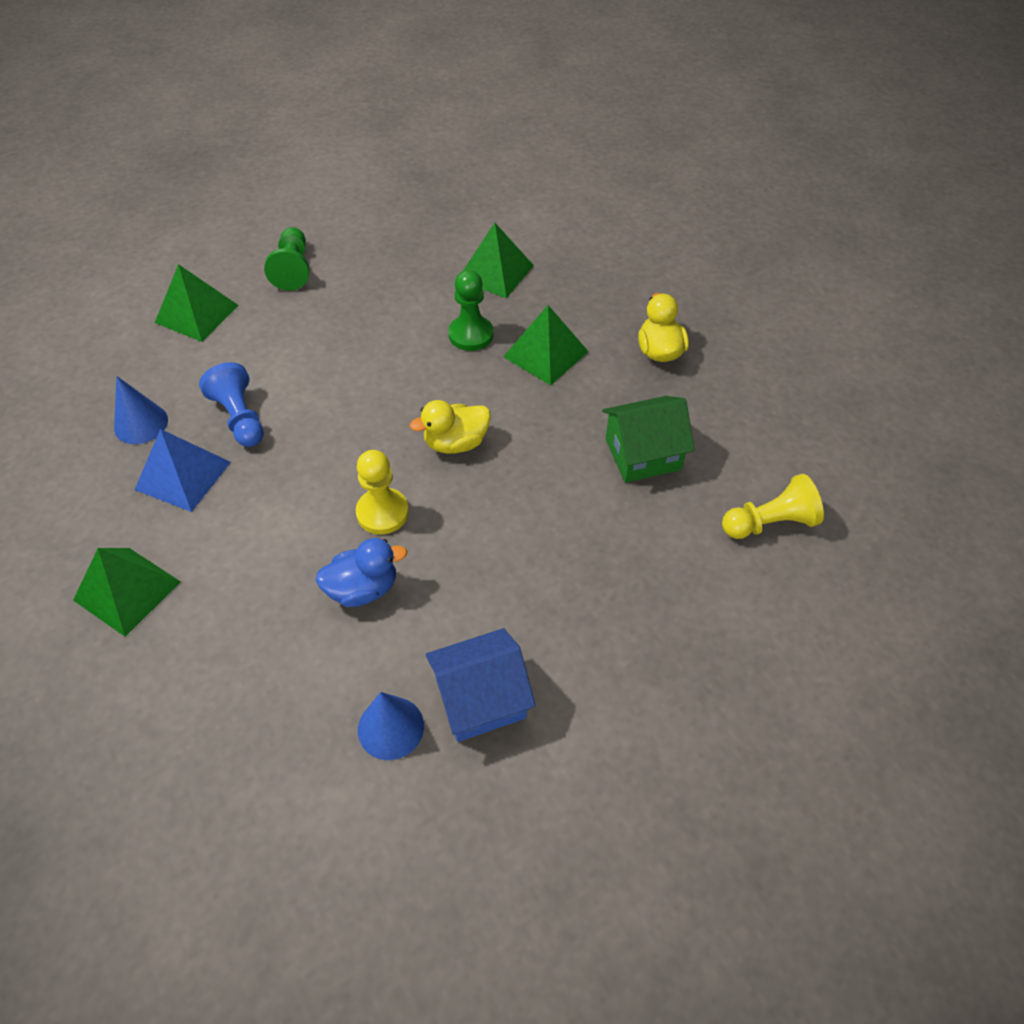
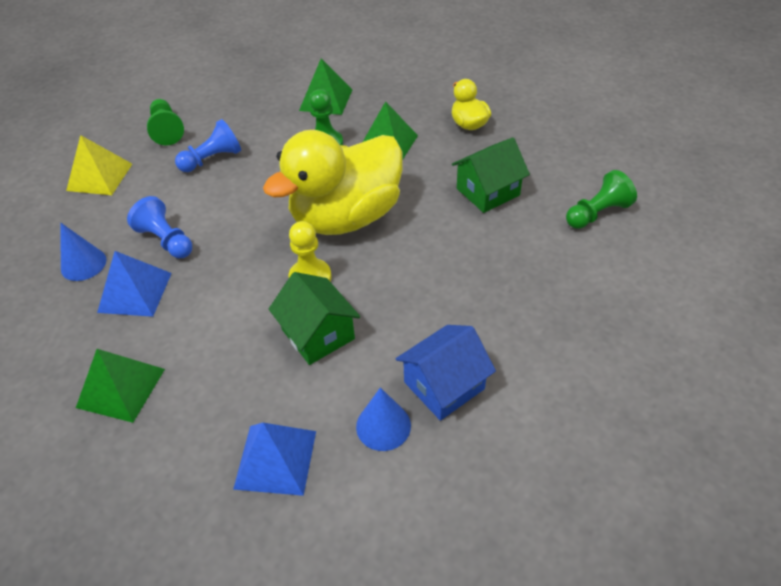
camera: 15 degrees left, 5 degrees down
green pyramid [155,264,239,342] -> yellow pyramid [66,135,132,195]
blue duck [315,538,407,607] -> green house [269,272,360,365]
yellow duck [410,400,491,454] -> yellow duck [263,130,403,235], size x2.28
yellow pawn [722,474,824,539] -> green pawn [566,170,637,229]
none -> blue pawn [175,119,241,172]
none -> blue pyramid [233,423,316,496]

